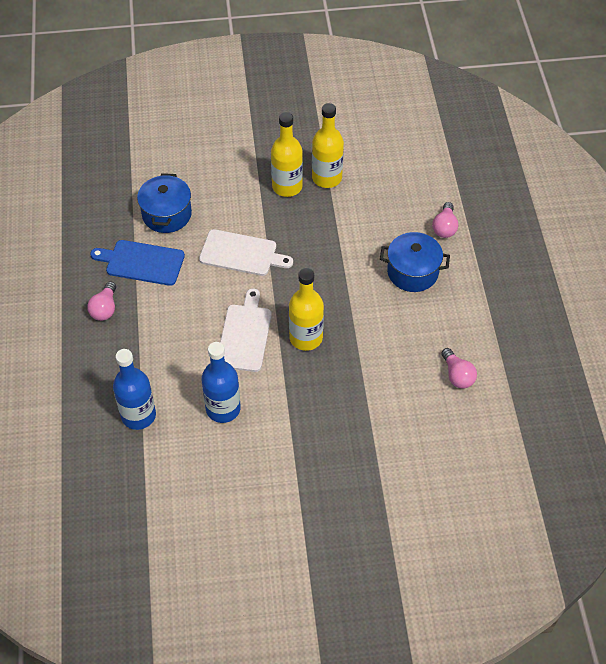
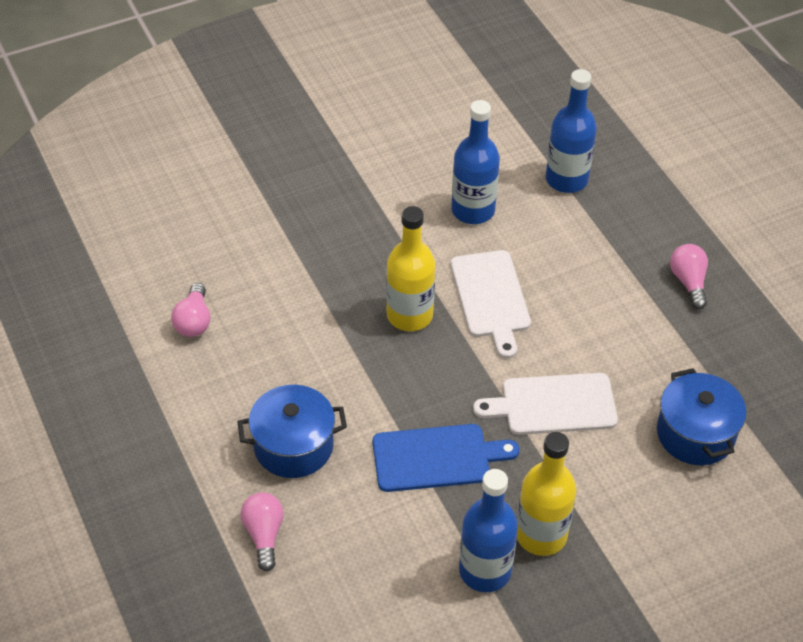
camera: 160 degrees right, 5 degrees down
blue cutting board [90,240,185,286] -> blue cutting board moved to [373,424,519,492]
yellow bottle [312,103,344,188] -> blue bottle [459,469,518,592]
pink light bulb [441,348,477,389] -> pink light bulb turned 135 degrees counterclockwise [171,283,210,337]

